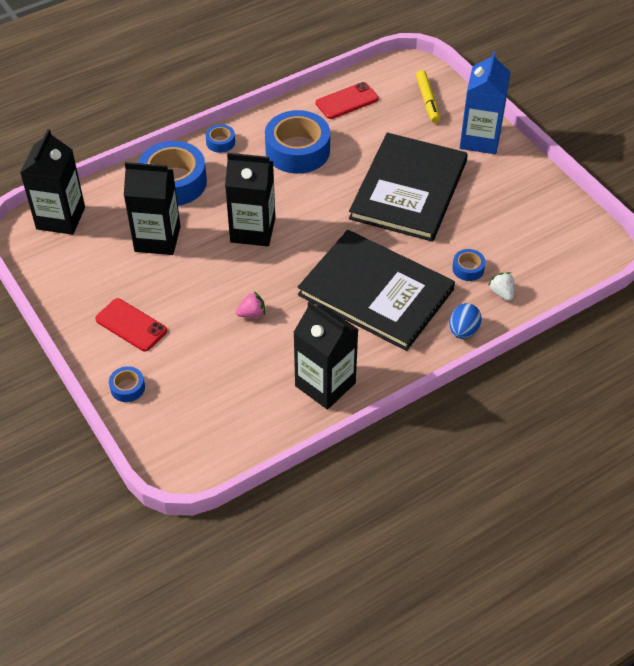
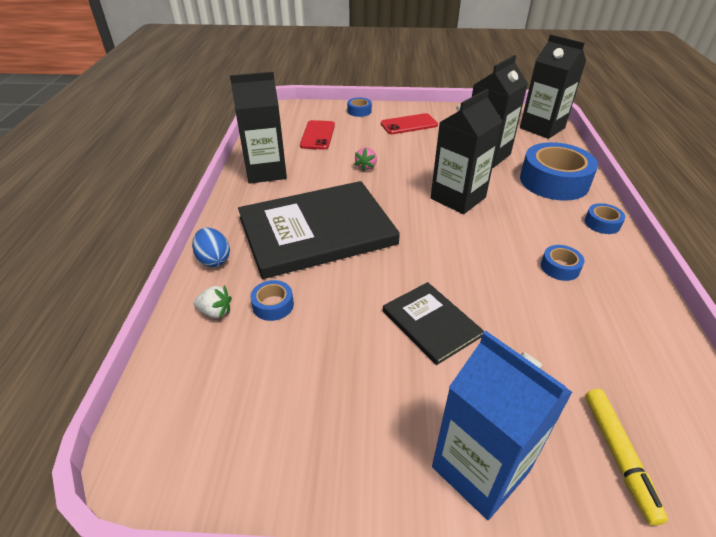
camera: 125 degrees right, 10 degrees down
blue tape [265,110,330,174] -> blue tape [541,245,584,281], size x0.45
red phone [316,82,379,119] -> red phone moved to [300,120,335,150]
black book [349,133,468,242] -> black book [383,282,484,365], size x0.50
yellow marker [416,70,440,123] -> yellow marker turned 120 degrees counterclockwise [585,389,668,526]

